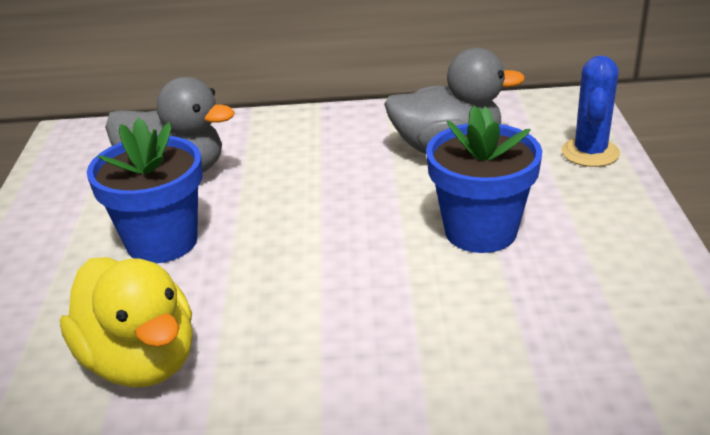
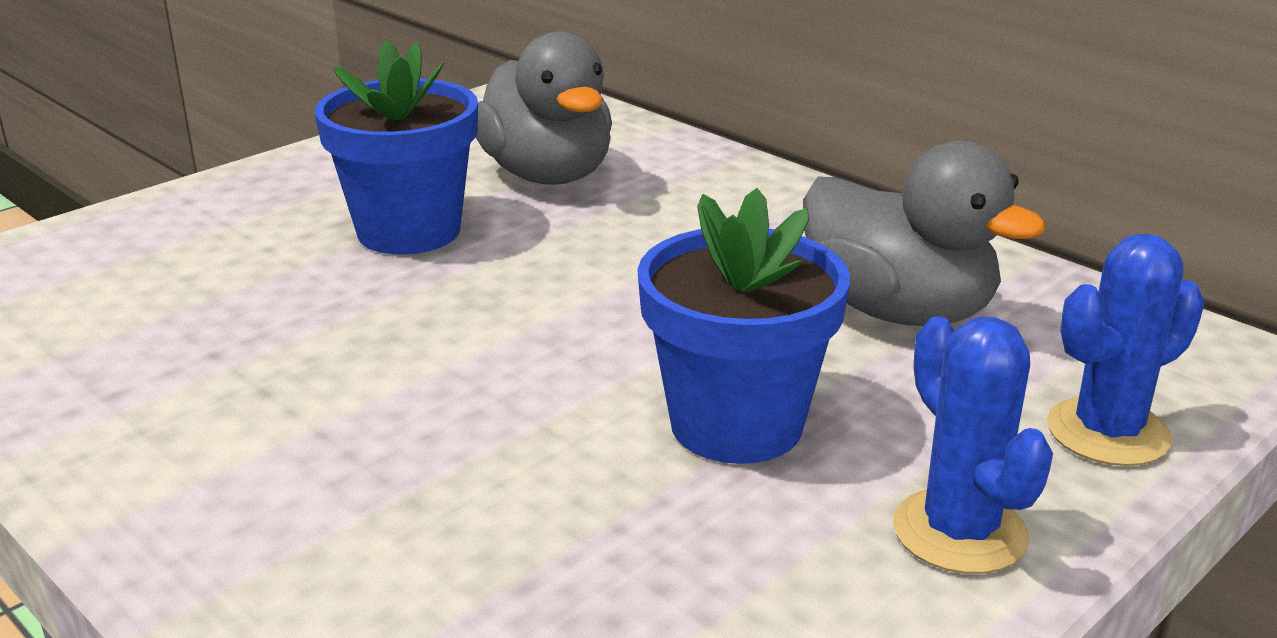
camera: 45 degrees right, 5 degrees down
yellow duck [60,257,193,388] -> none
none -> blue cactus [893,316,1053,574]

